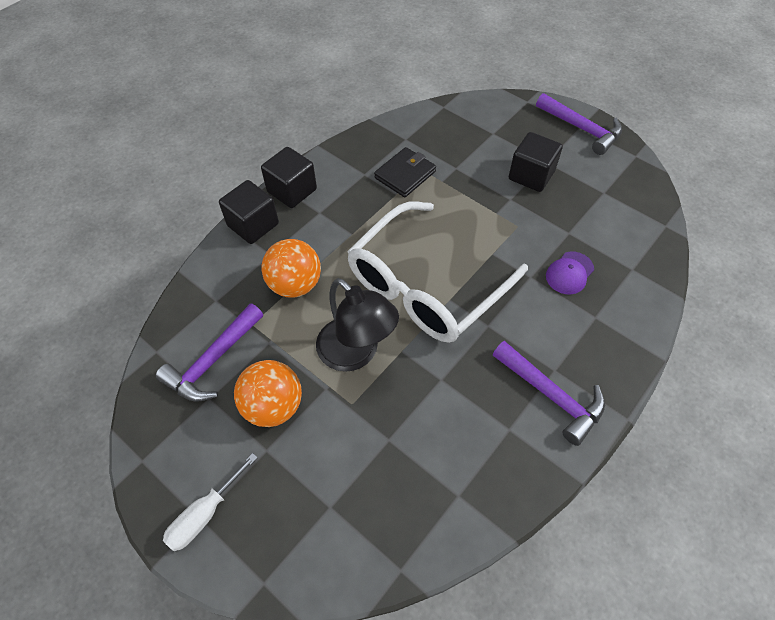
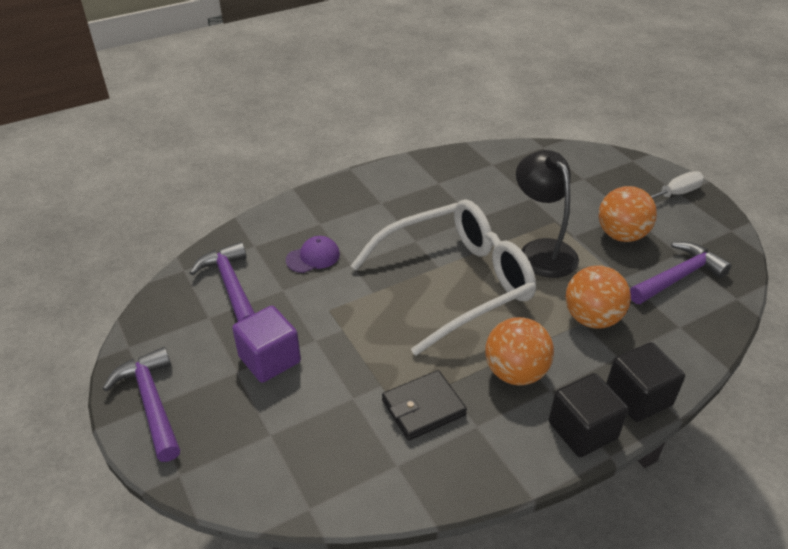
camera: 160 degrees left, 15 degrees down
purple hammer [493,341,605,446] -> purple hammer moved to [190,242,255,322]
black cube [509,132,563,192] -> purple cube [232,306,301,383]
none -> orange ball [485,317,554,386]

